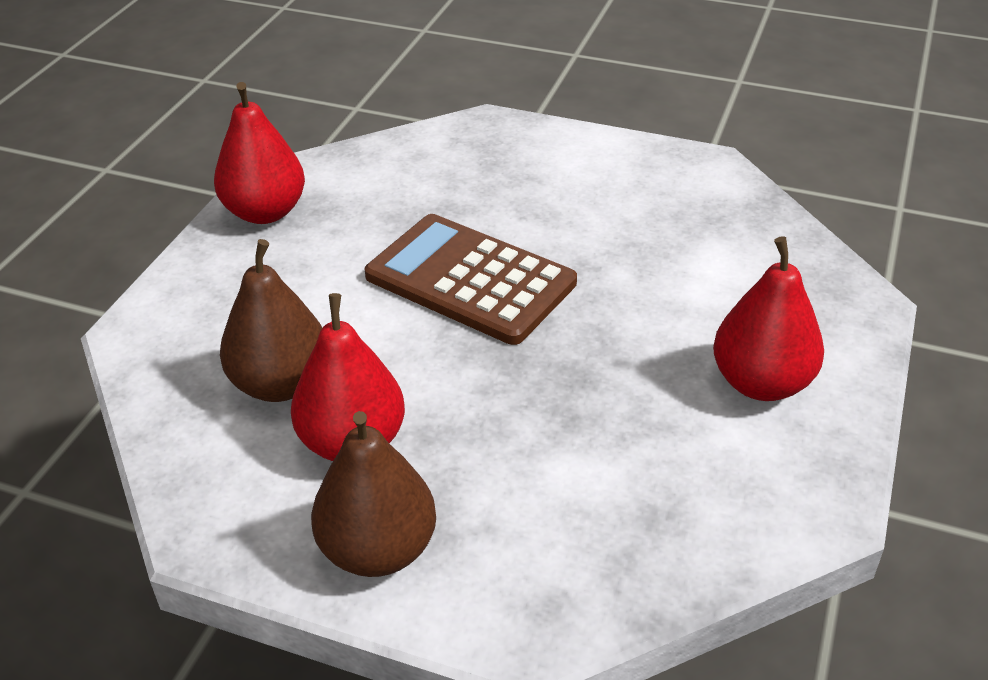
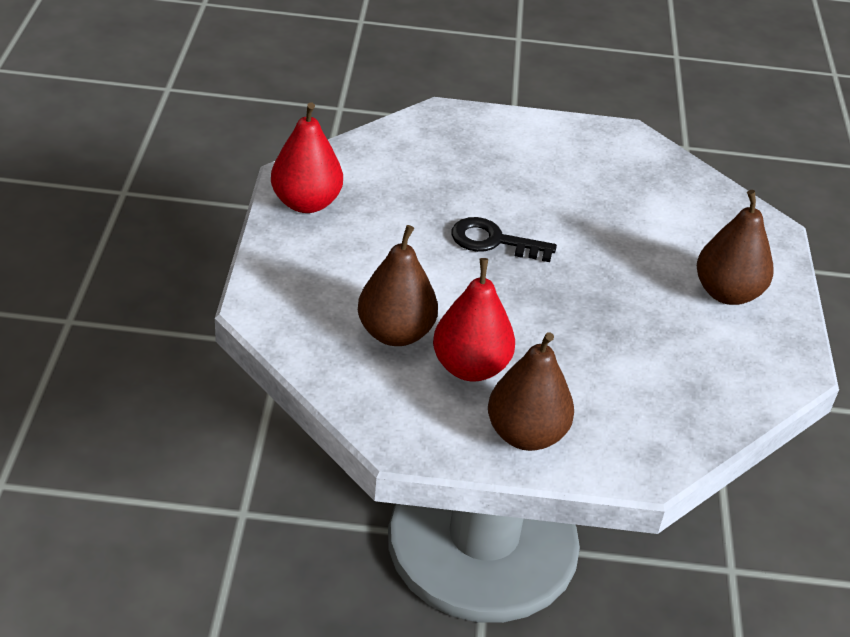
camera: 20 degrees left, 0 degrees up
brown calculator [365,214,577,345] -> black key [451,217,557,262]
red pear [713,236,824,401] -> brown pear [697,190,774,305]

